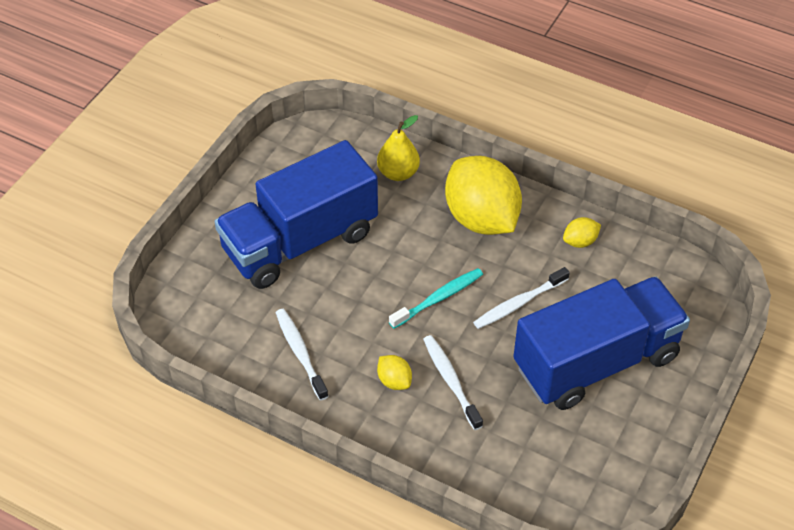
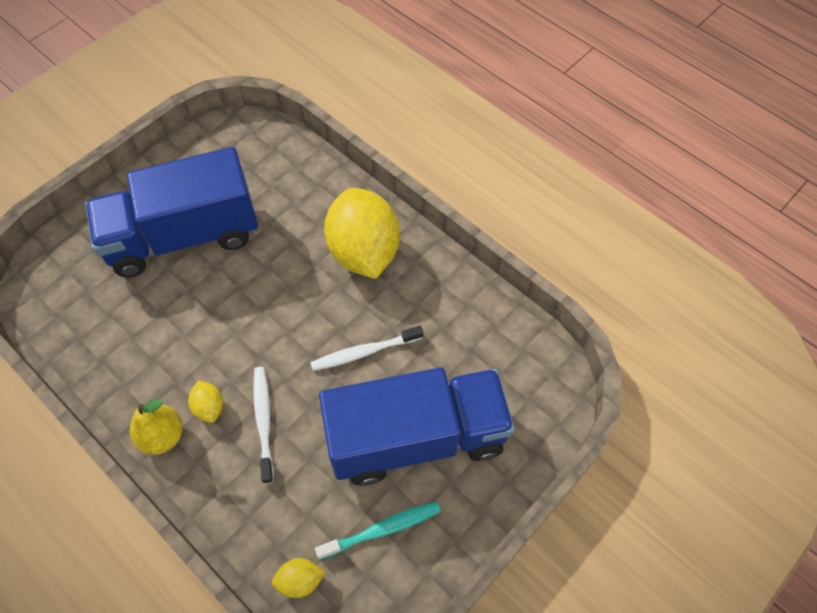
camera: 15 degrees right, 10 degrees up
white toothbrush [276,309,329,401] -> none
yellow pear [377,115,420,181] -> yellow pear moved to [130,399,183,455]
turquoise toothbrush [389,268,483,329] -> turquoise toothbrush moved to [315,502,441,560]
yellow lemon [563,217,601,248] -> yellow lemon moved to [272,558,326,598]

